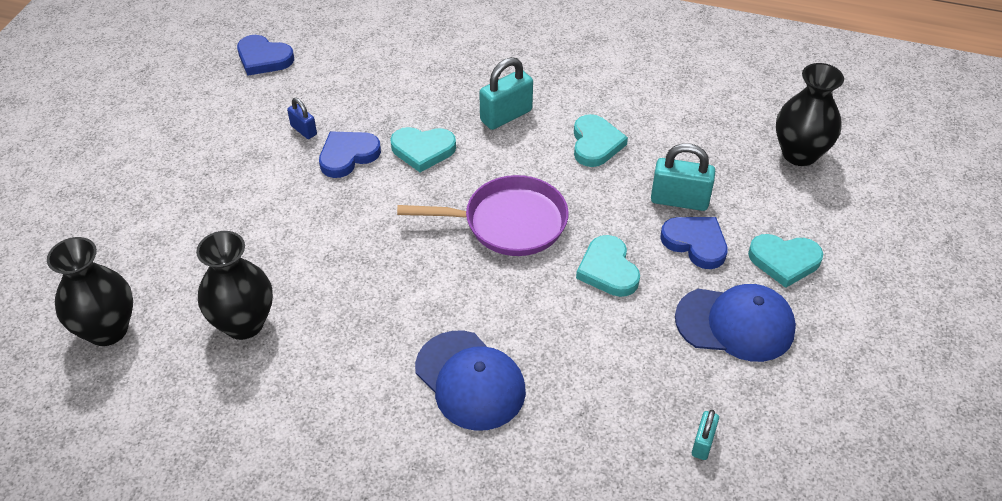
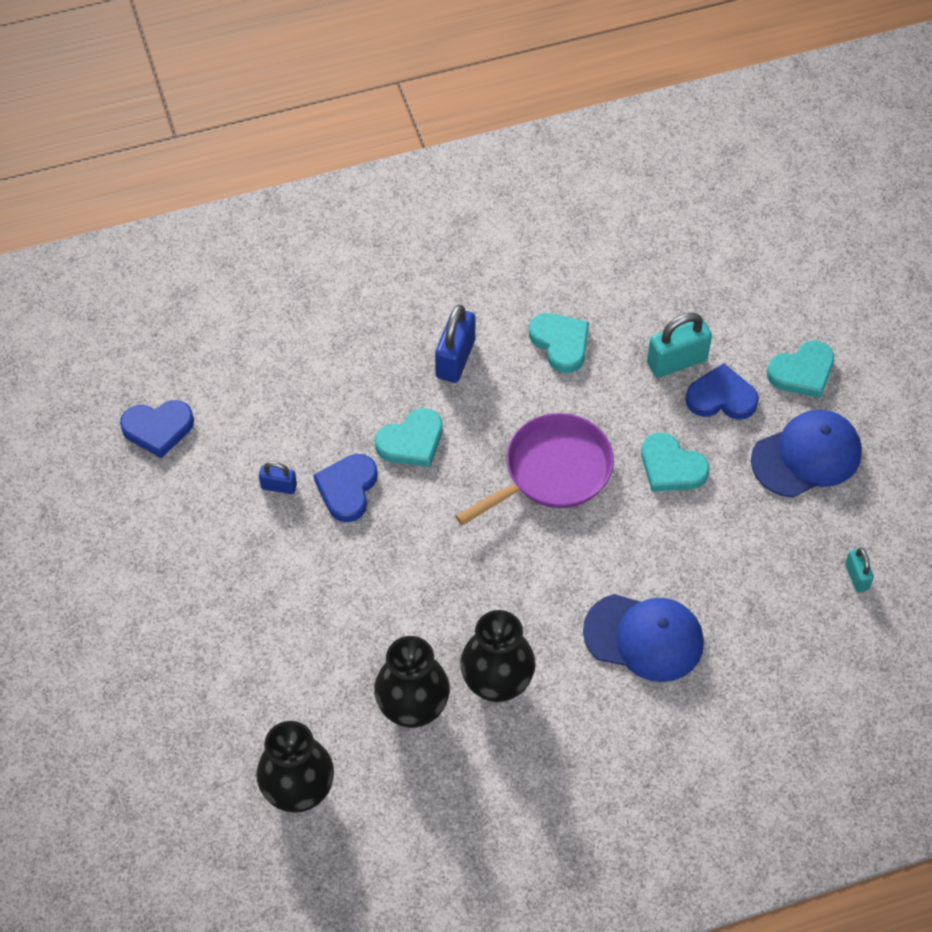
camera: 35 degrees left, 10 degrees up
turquoise padlock [479,57,533,130] -> blue padlock [435,304,475,383]
black vase [776,63,844,166] -> black vase moved to [460,610,536,702]

